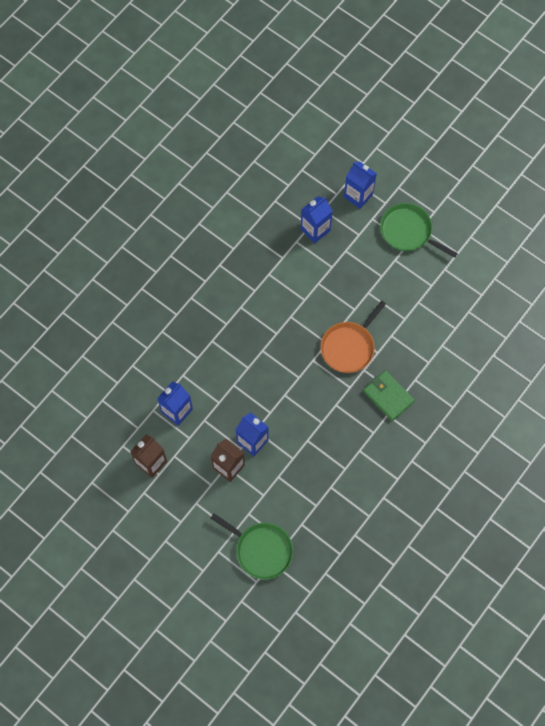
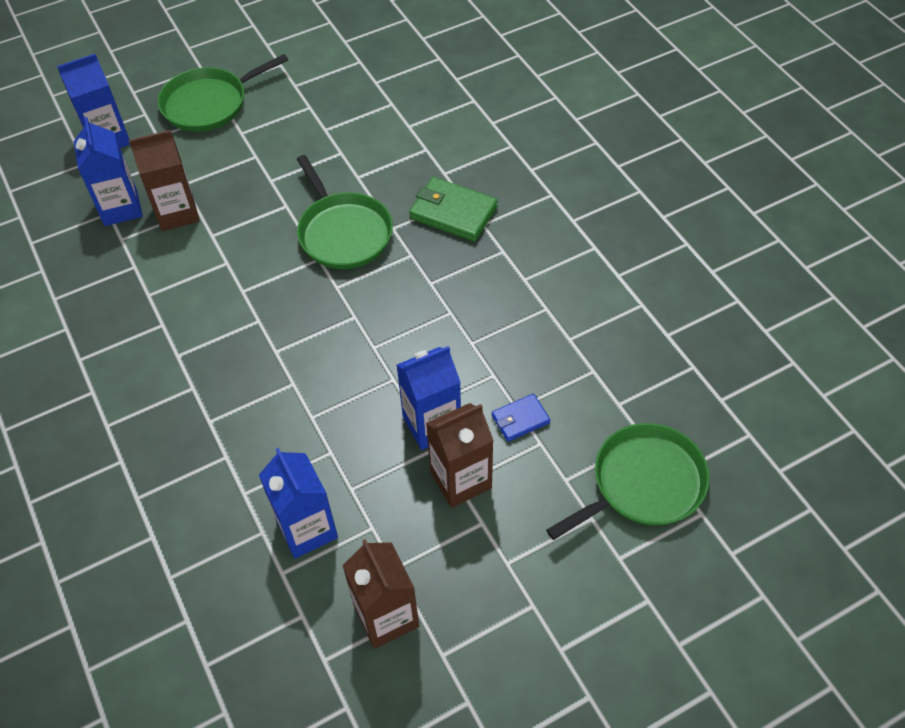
camera: 65 degrees left, 15 degrees down
orange pan [321,300,386,373] -> green pan [297,155,393,269]
green wallet [363,370,415,421] -> green wallet turned 45 degrees clockwise [409,177,498,242]
none -> brown carton [129,130,200,231]
none -> blue wallet [492,394,550,442]

